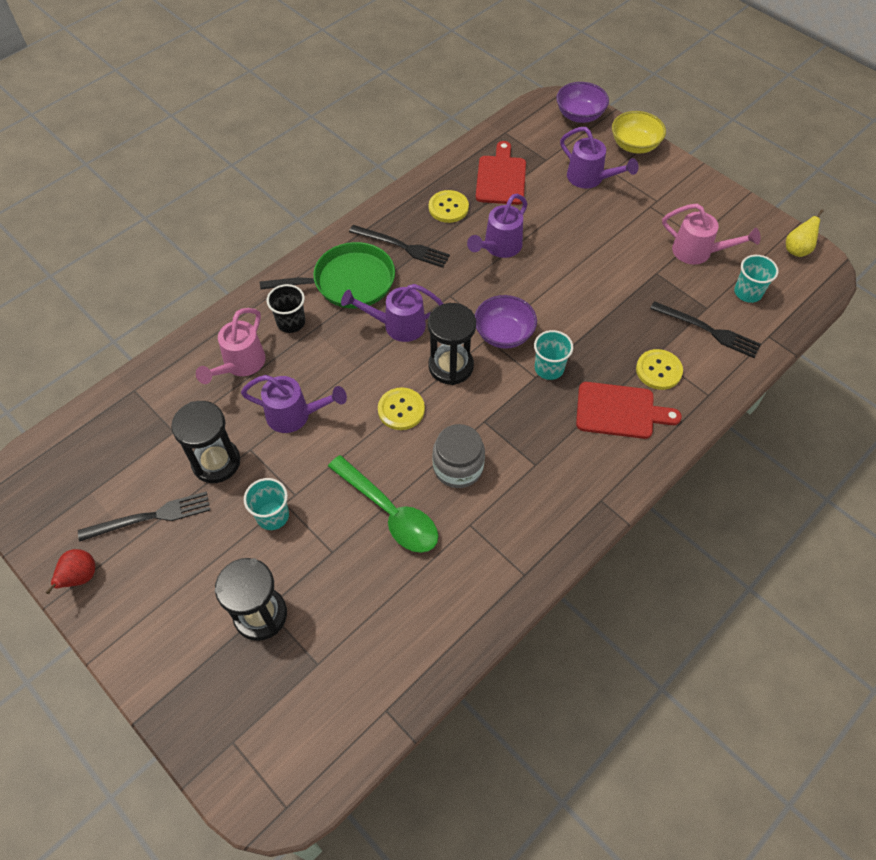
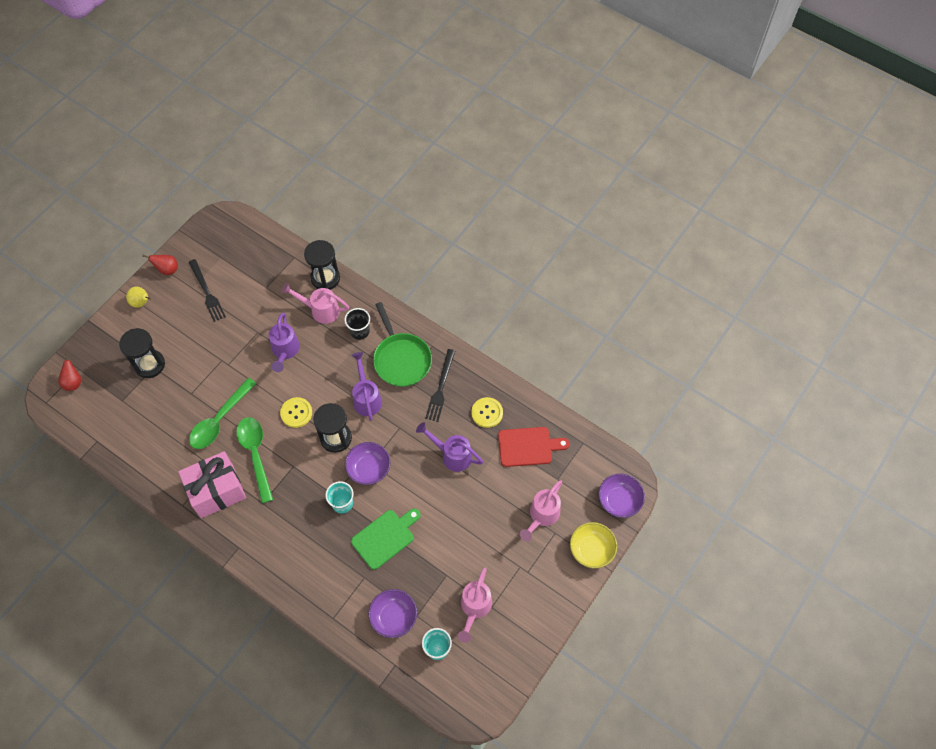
camera: 80 degrees right, 5 degrees up
black hourglass [171,401,240,483] -> black hourglass moved to [304,240,340,290]
turquoise cup [244,478,289,530] -> none
grey jar [433,424,485,488] -> green spoon [236,417,273,503]
purple watering can [560,127,639,189] -> pink watering can [520,480,562,541]
red cutting board [576,382,682,439] -> none
yellow button [636,349,683,390] -> none
black fork [650,301,761,358] -> purple bowl [368,589,417,638]
yellow pear [786,209,824,257] -> yellow pear moved to [126,287,151,308]
none -> red pear [58,353,82,391]
none -> pink gift [178,451,246,518]
none -> green cutting board [351,508,421,570]

